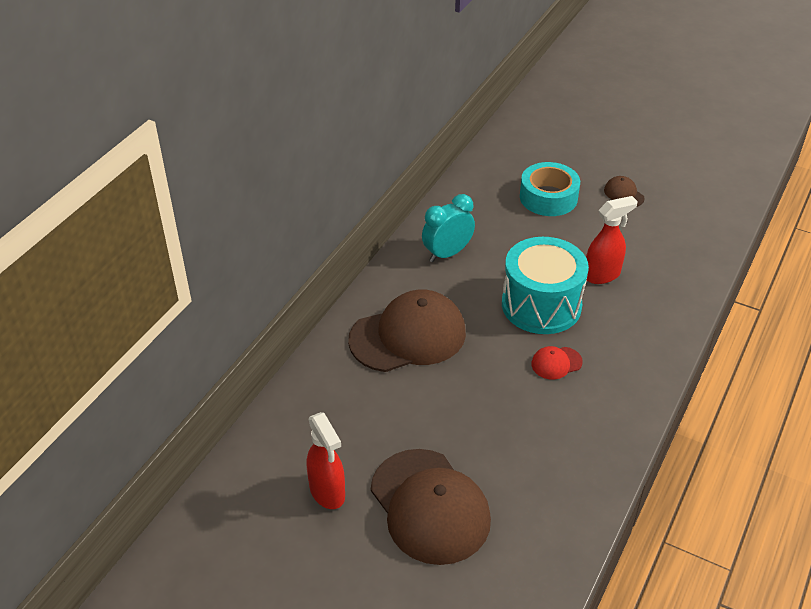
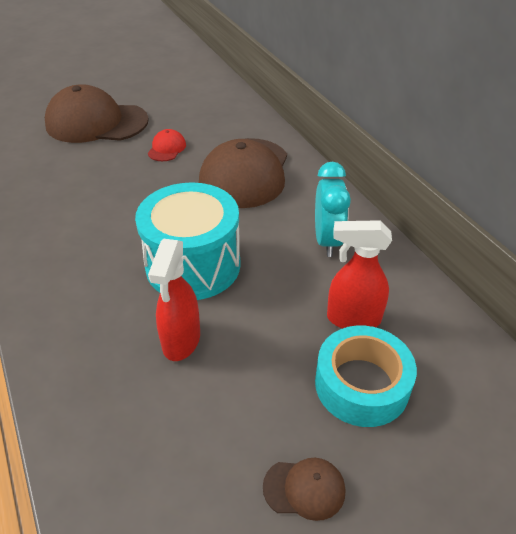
camera: 125 degrees right, 0 degrees up
red spray bottle [307,412,345,509] -> red spray bottle moved to [327,220,392,329]
red cap [531,346,583,380] -> red cap moved to [148,129,186,161]

